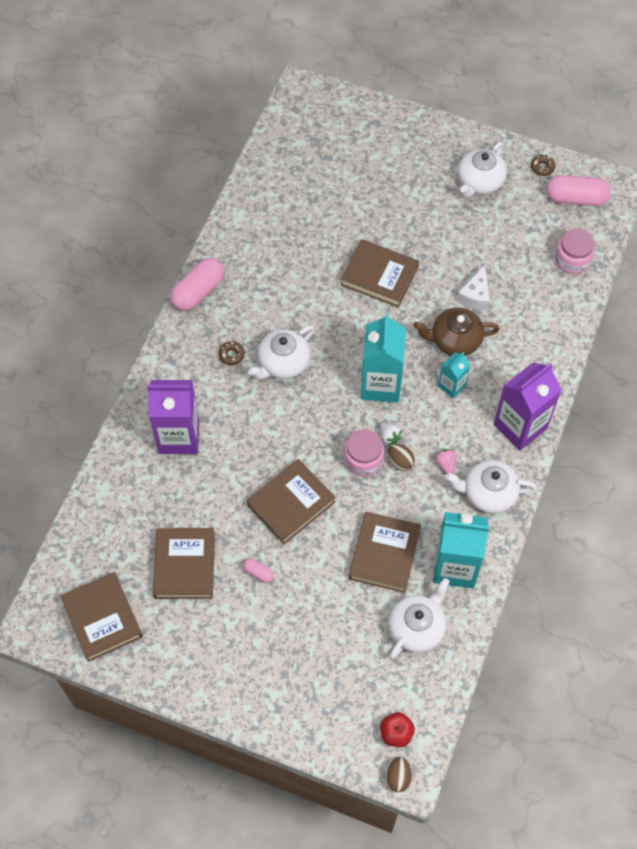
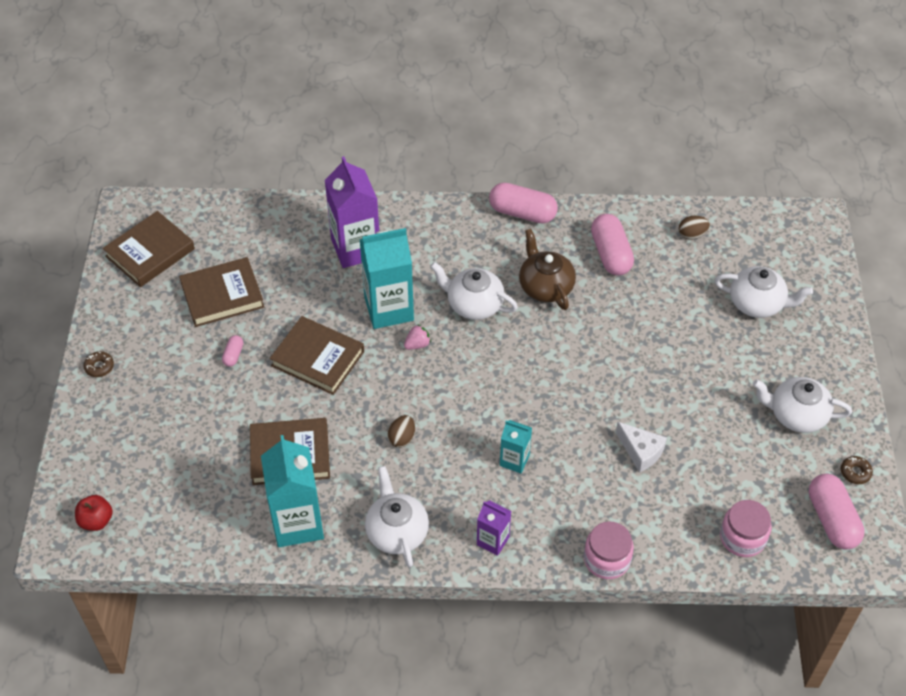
camera: 70 degrees right, 10 degrees down
brown donut [218,341,245,365] -> brown donut moved to [83,351,114,377]
brown book [340,239,419,307] -> none
pink jar [344,429,384,476] -> pink jar moved to [584,521,634,579]
turquoise carton [361,313,406,403] -> turquoise carton moved to [359,228,414,329]
white strawberry [380,423,402,446] -> none
brown egg [386,757,412,792] -> brown egg moved to [679,216,710,240]
white teapot [388,578,450,659] -> white teapot moved to [715,266,813,318]
brown teapot [414,308,500,356] -> brown teapot moved to [519,229,576,310]
pink strawberry [435,449,457,474] -> pink strawberry moved to [404,324,431,350]
white cheese [457,265,490,310] -> white cheese turned 135 degrees counterclockwise [616,422,667,473]
purple carton [494,362,562,451] -> purple carton [477,500,511,556], size x0.52
none -> pink capsule [591,214,634,276]

